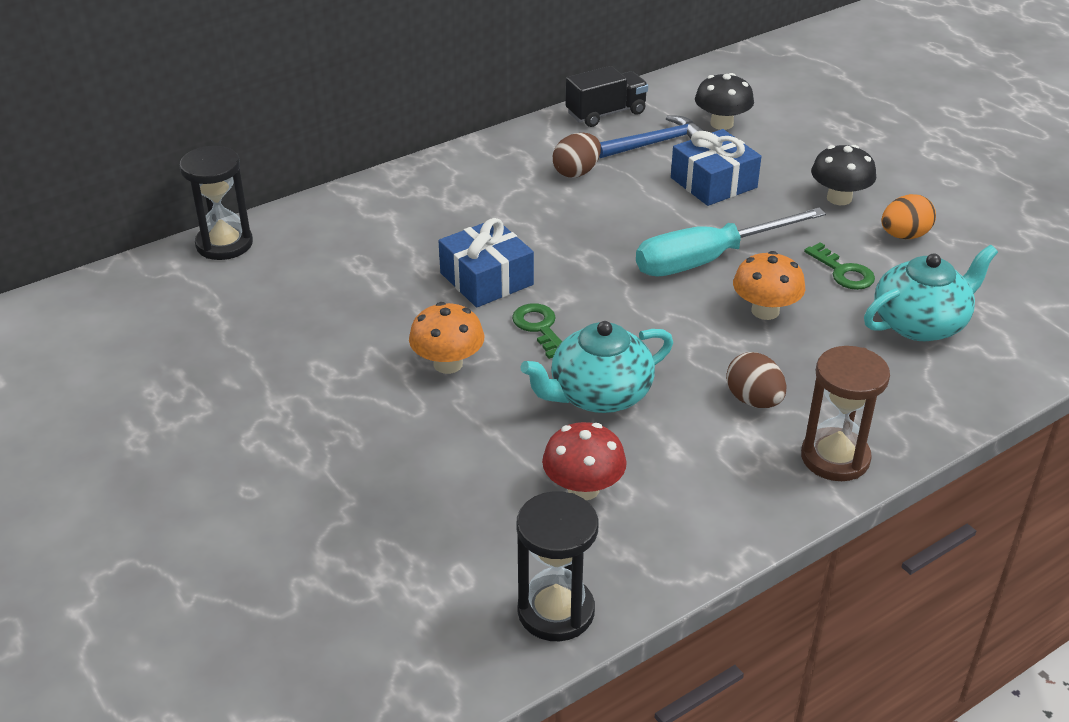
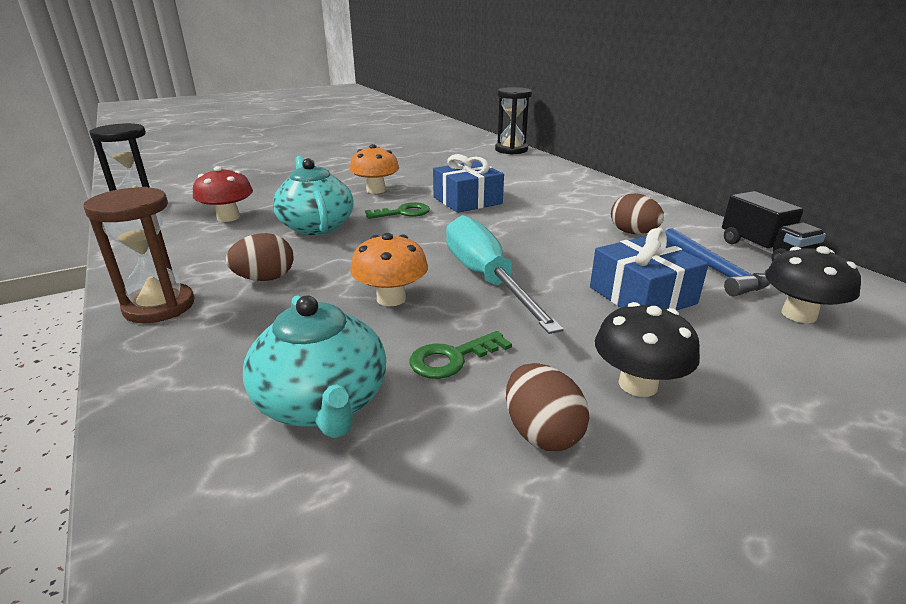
camera: 95 degrees right, 10 degrees down
orange egg [881,194,936,239] -> brown egg [506,363,589,451]

